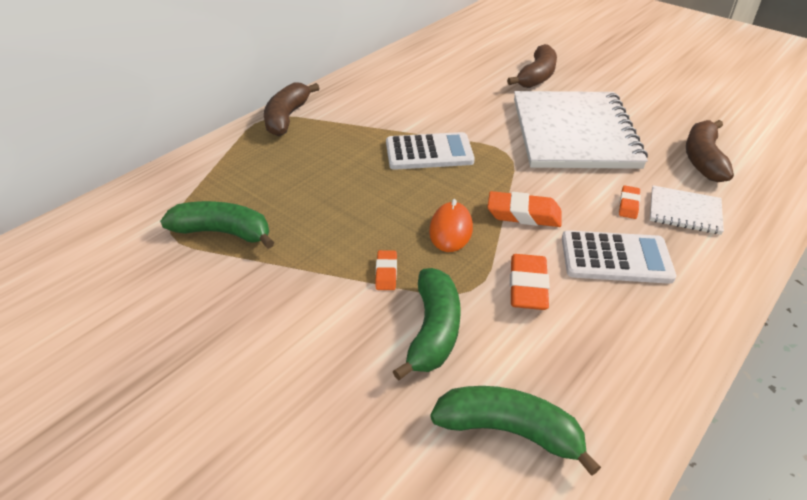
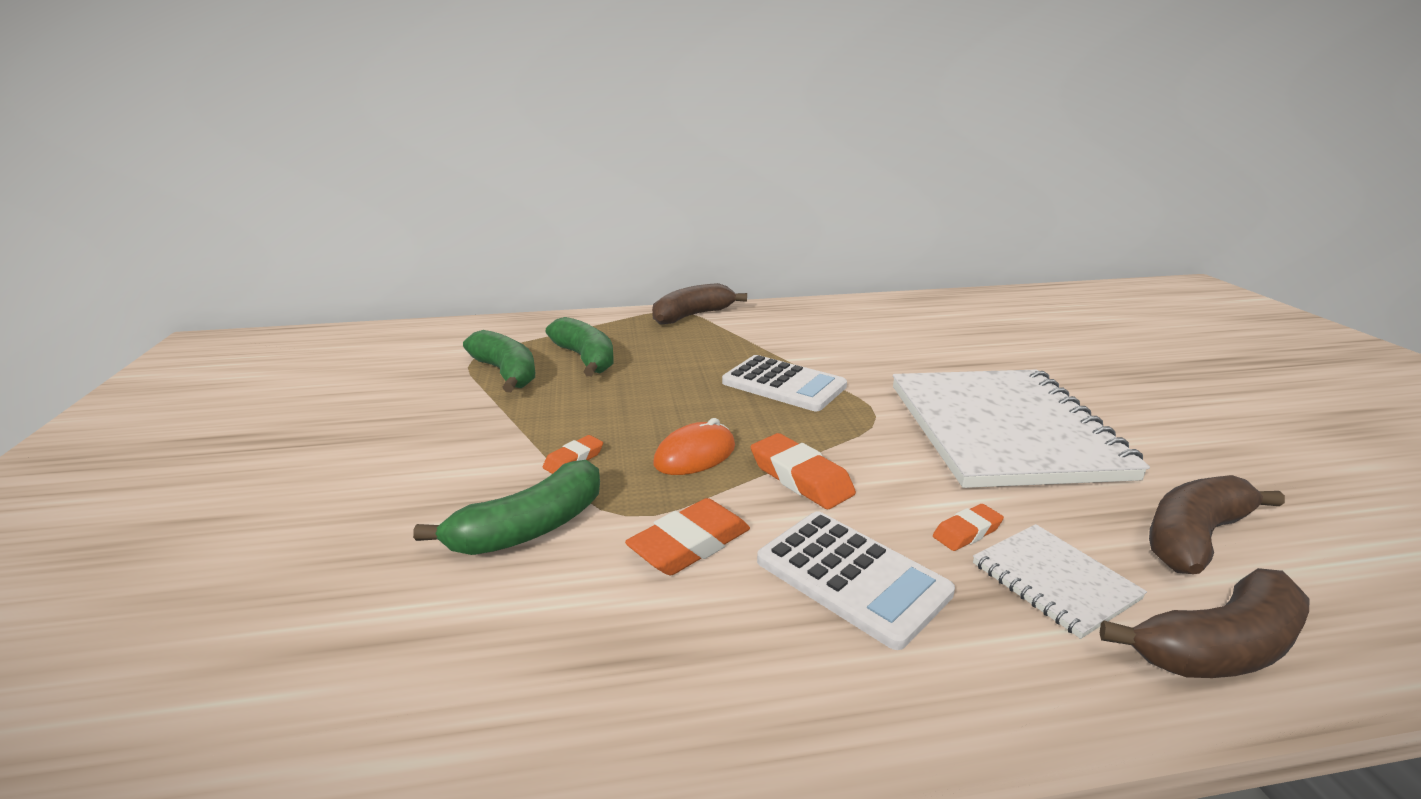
camera: 40 degrees right, 15 degrees down
green banana [430,386,601,476] -> green banana moved to [545,317,614,377]
brown banana [507,44,557,88] -> brown banana moved to [1100,568,1310,678]
white notebook [514,91,648,169] -> white notebook turned 45 degrees counterclockwise [893,370,1150,488]

